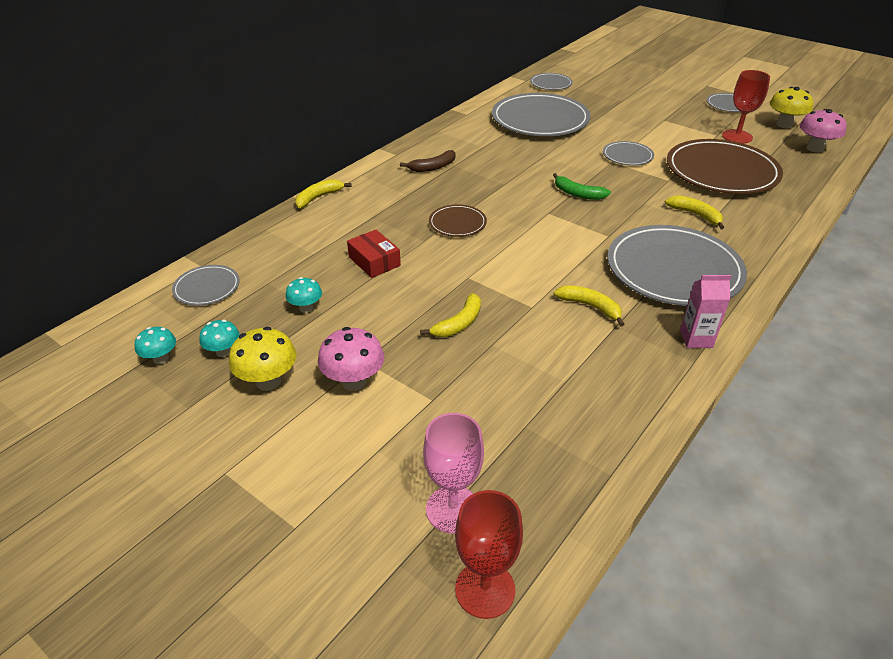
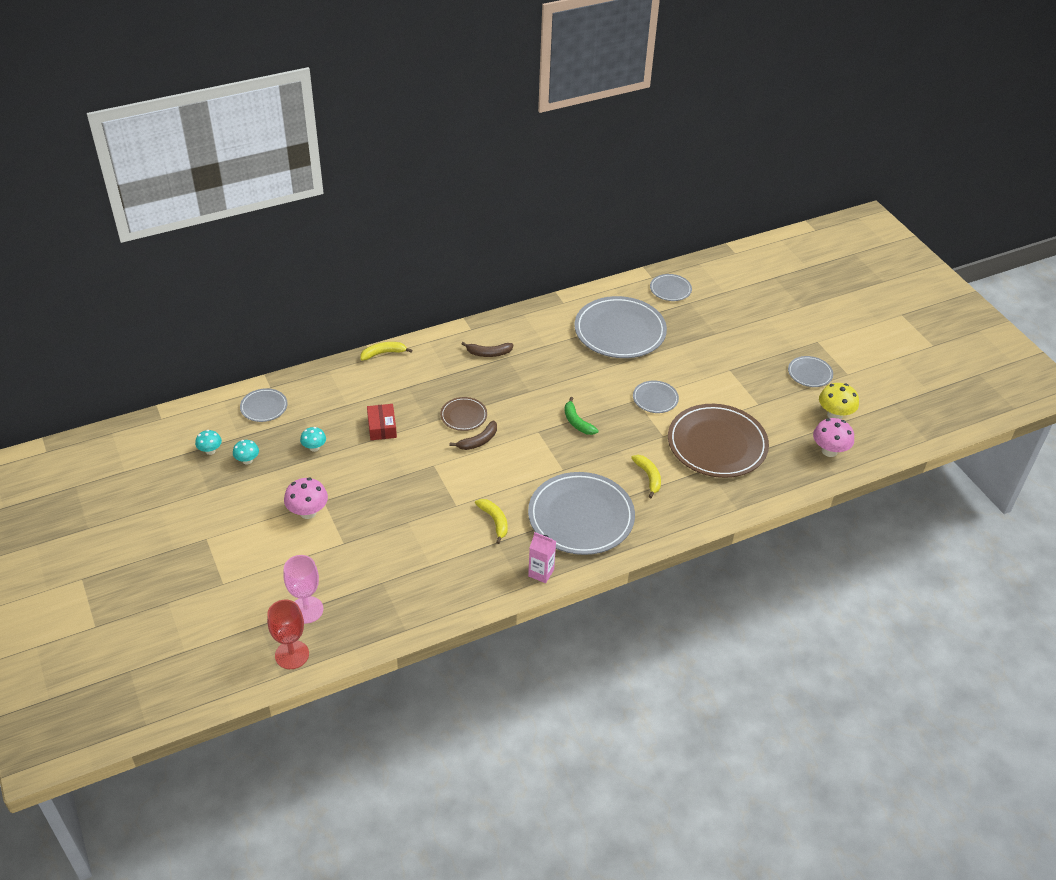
camera: 25 degrees right, 5 degrees up
yellow mushroom [229,327,297,391] -> none
yellow banana [420,293,481,337] -> none
red goblet [722,70,770,144] -> none
none -> brown banana [450,420,497,450]

